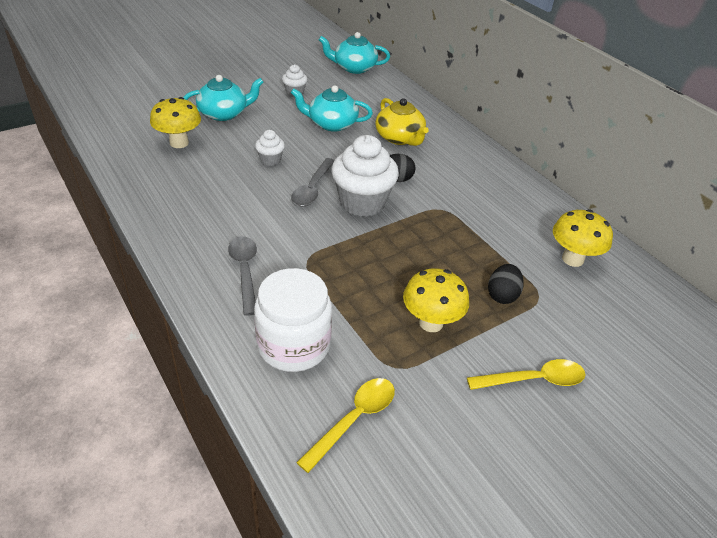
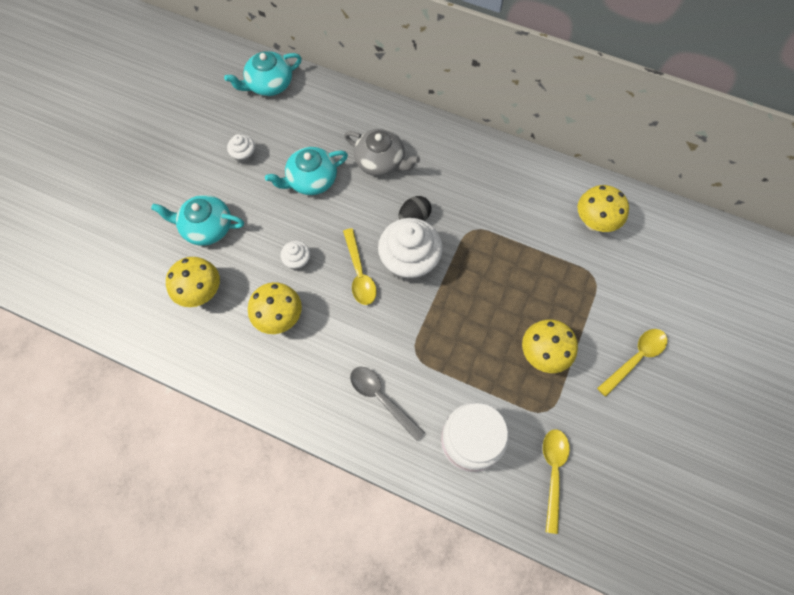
camera: 30 degrees left, 25 degrees up
turquoise teapot [183,75,264,121] -> turquoise teapot turned 120 degrees counterclockwise [151,195,244,246]
grey spoon [291,158,334,206] -> yellow spoon [343,228,377,305]
yellow teapot [375,98,429,146] -> grey teapot [344,129,420,176]
black egg [488,264,524,304] -> none
none -> yellow mushroom [248,282,302,334]

